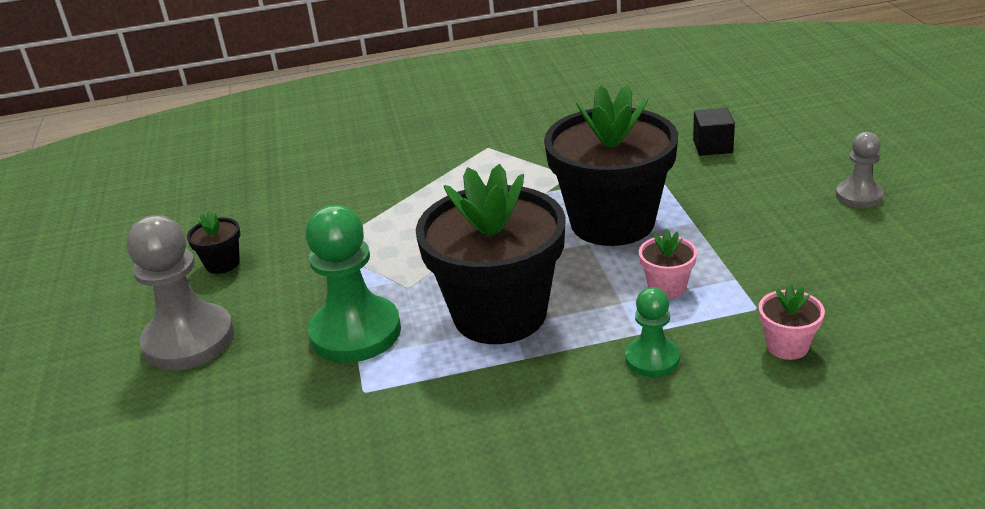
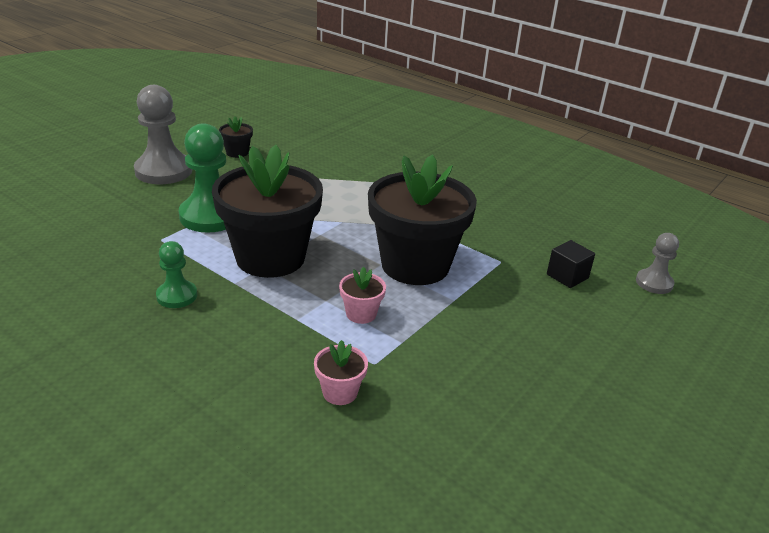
camera: 45 degrees right, 0 degrees up
green pawn [625,287,680,377] -> green pawn moved to [156,241,197,308]
grey pawn [836,132,883,208] -> grey pawn moved to [636,233,679,294]

